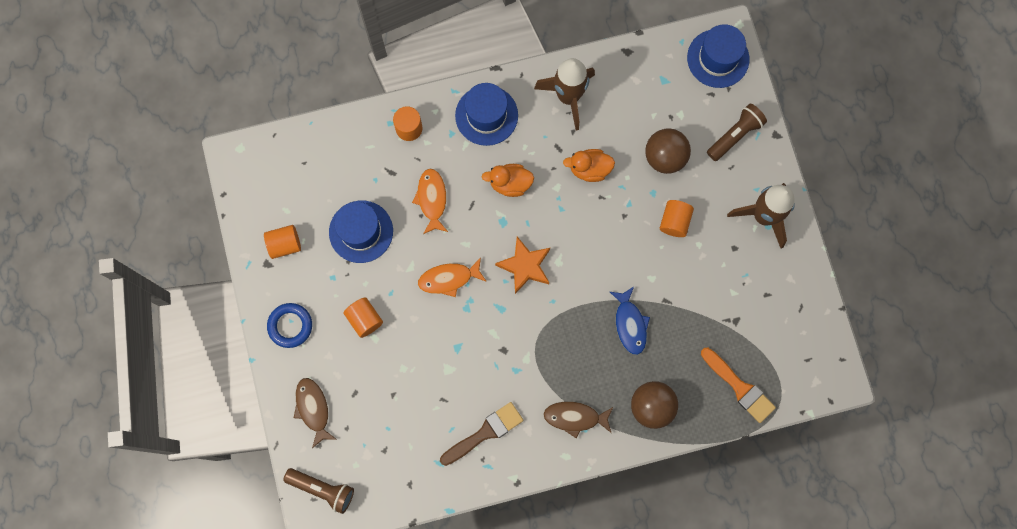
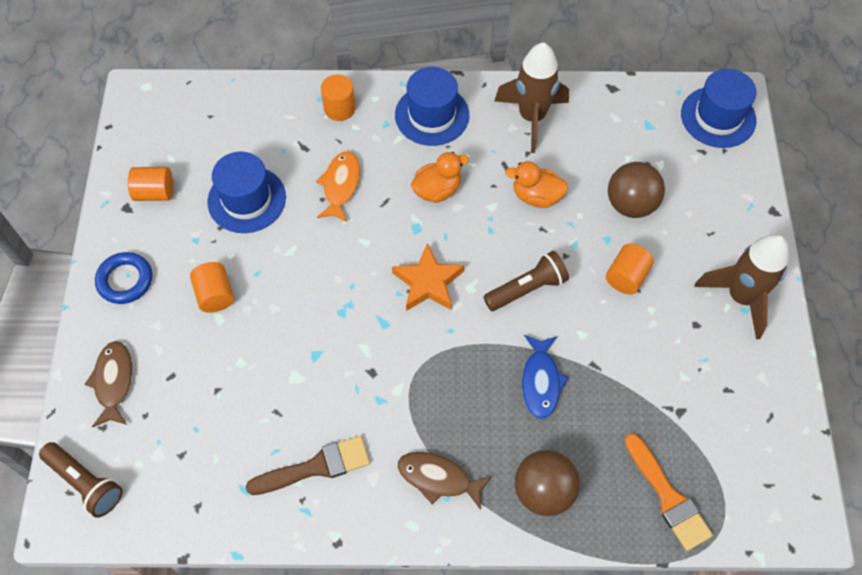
camera: 15 degrees right, 15 degrees down
orange fish [418,257,487,297] -> none
orange duck [481,164,534,197] -> orange duck turned 135 degrees clockwise [411,152,469,203]
brown flashlight [707,103,767,161] -> brown flashlight moved to [484,251,569,311]

